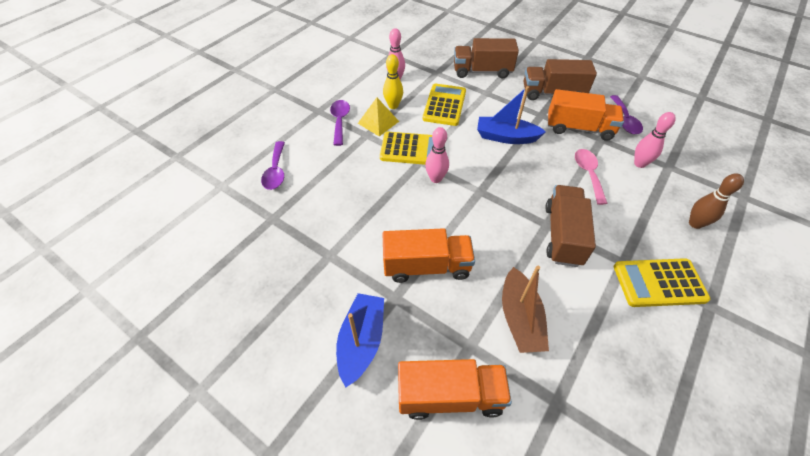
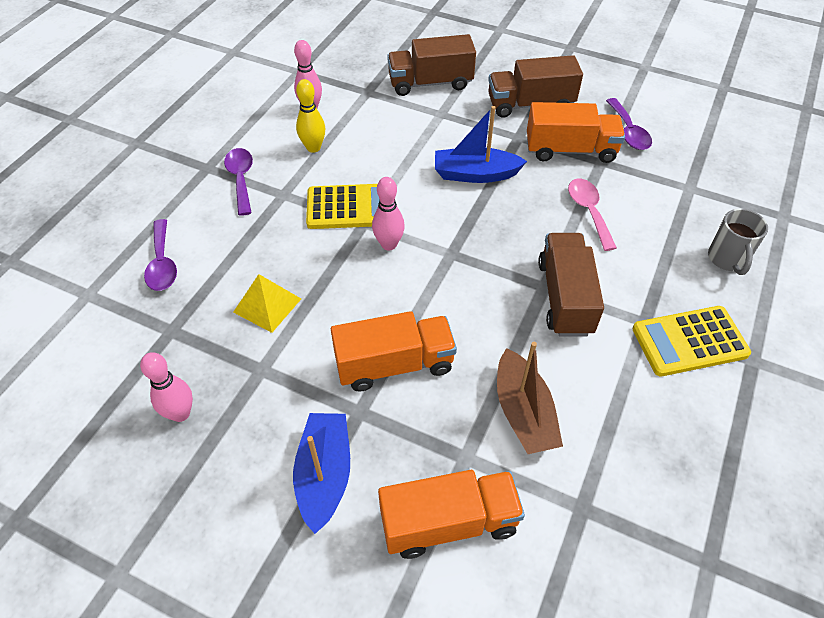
camera: 10 degrees left, 0 degrees up
yellow pyramid [358,98,399,136] -> yellow pyramid moved to [233,274,301,333]
yellow calculator [423,84,466,126] -> none
pink bowling pin [634,112,676,168] -> pink bowling pin moved to [140,352,193,422]
brown bowling pin [689,173,744,229] -> grey mug [708,208,768,275]

